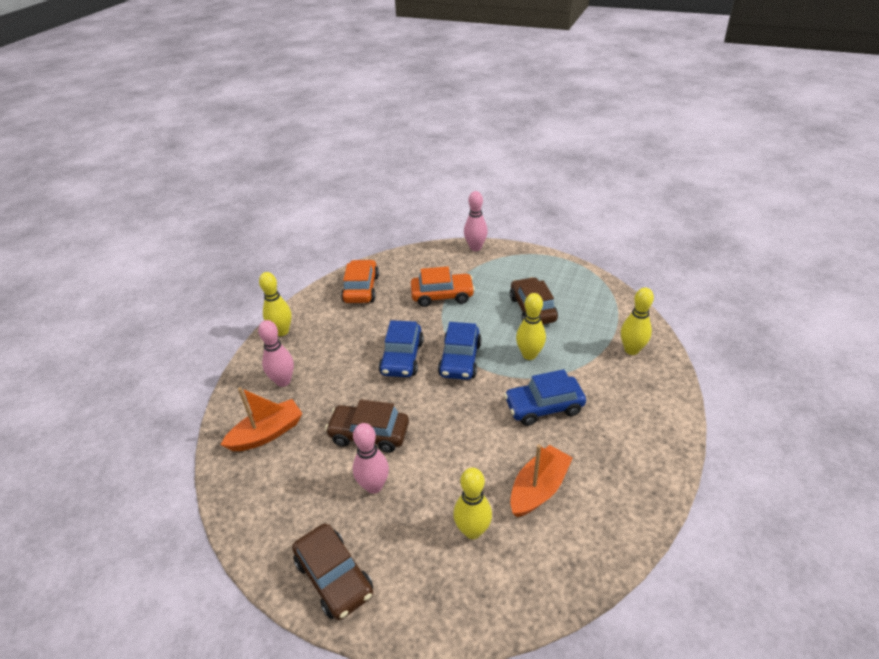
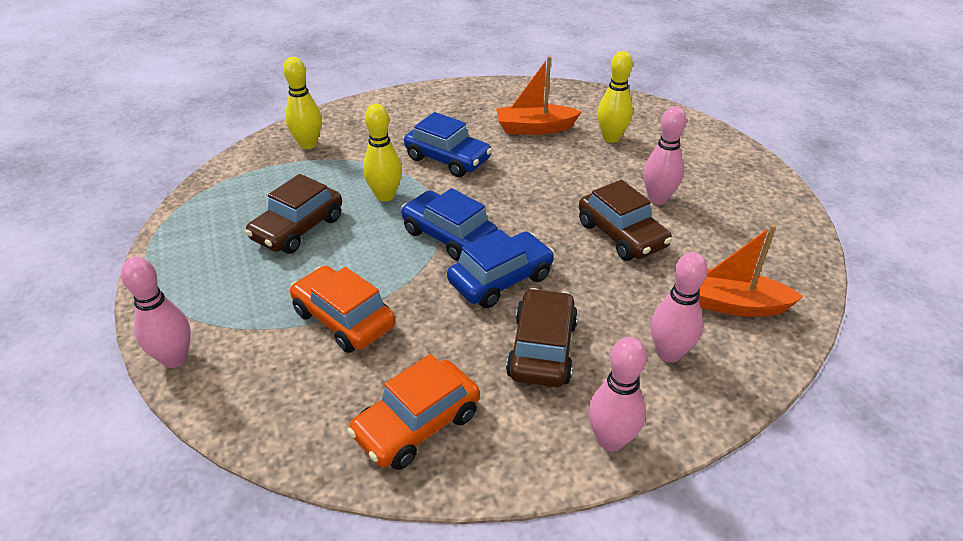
camera: 135 degrees left, 0 degrees up
yellow bowling pin [259,272,291,336] -> pink bowling pin [588,337,647,451]
brown car [292,523,373,620] -> brown car moved to [506,288,578,387]
blue car [438,322,482,380] -> blue car turned 105 degrees counterclockwise [401,188,498,261]

